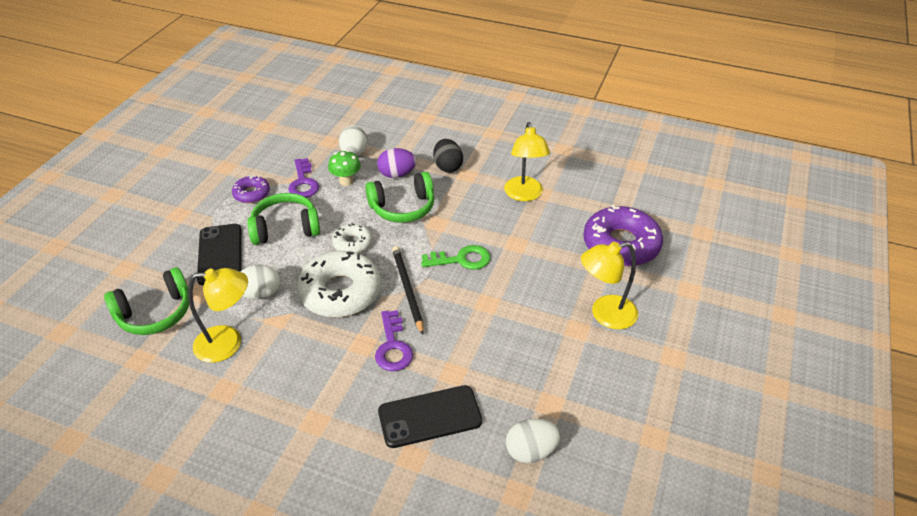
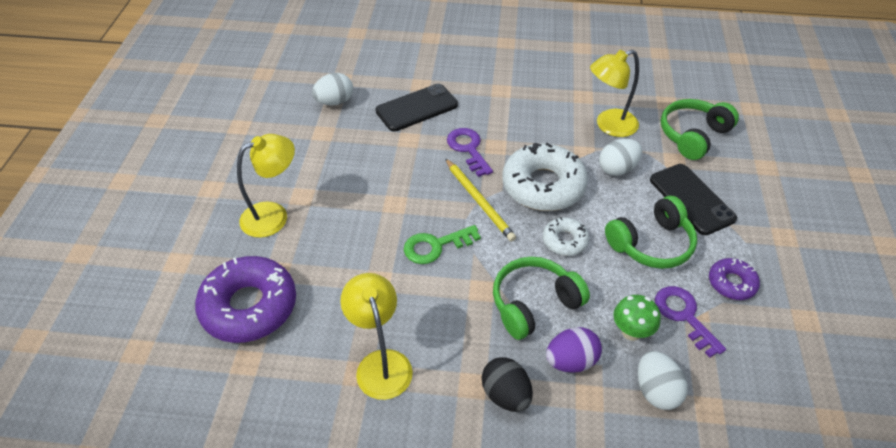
camera: 165 degrees right, 5 degrees up
black pencil [392,246,424,335] -> yellow pencil [445,158,516,242]

